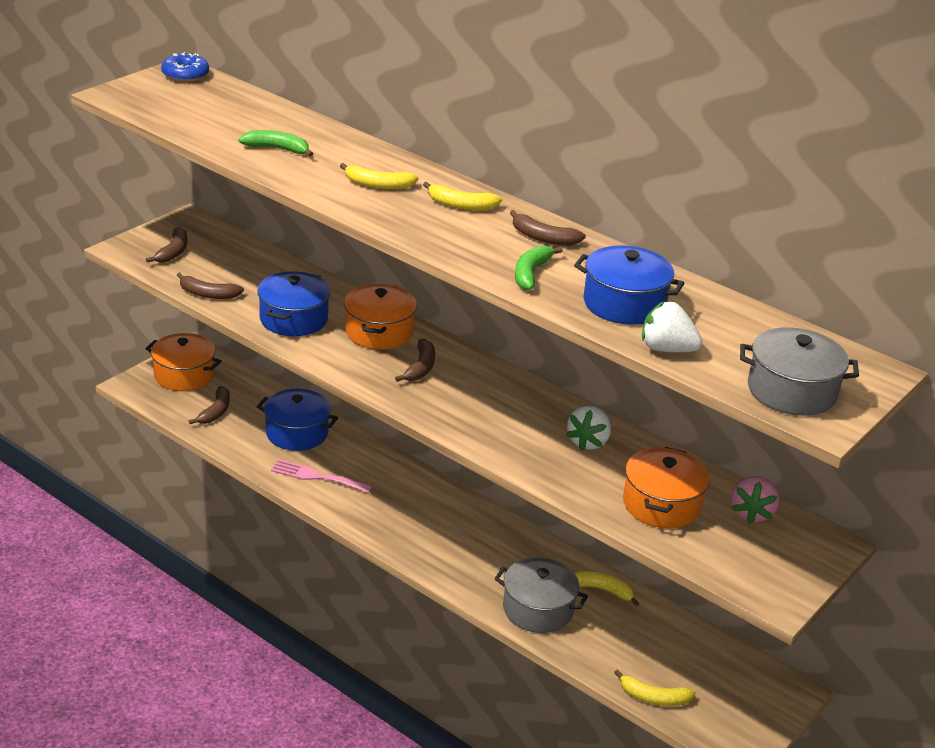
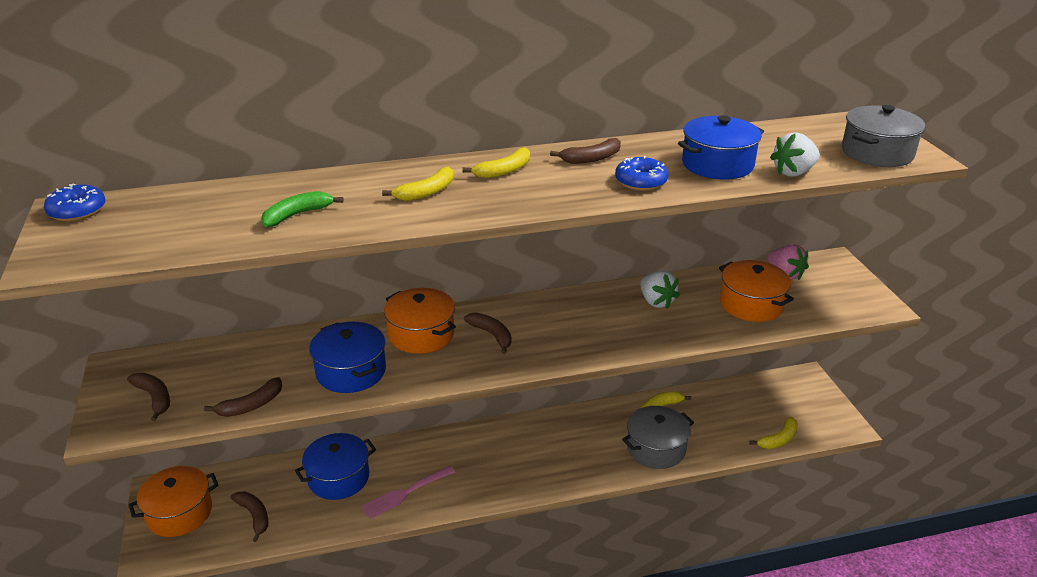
camera: 50 degrees left, 0 degrees up
green banana [515,245,563,290] -> blue donut [615,156,668,191]

